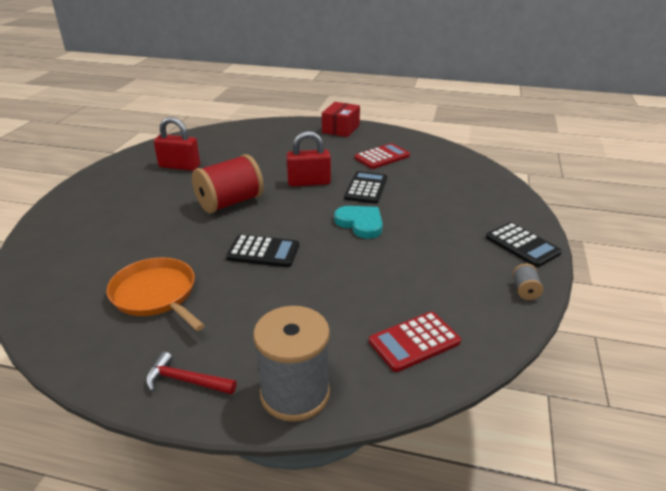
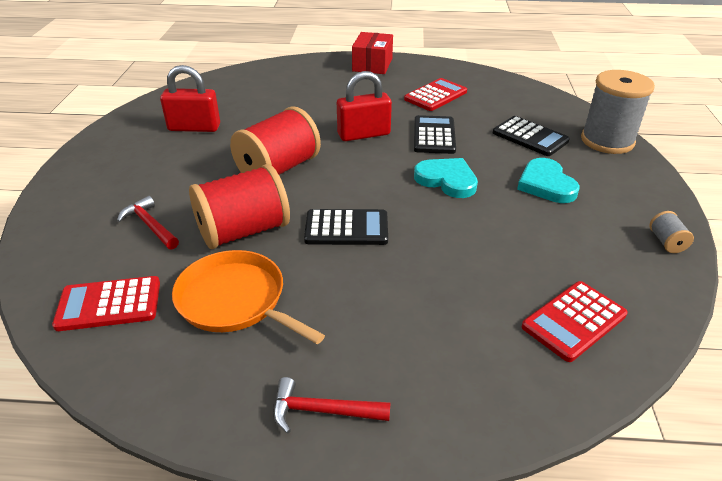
camera: 10 degrees left, 5 degrees up
grey spool [253,306,330,422] -> grey spool moved to [581,70,655,154]
black calculator [486,222,562,267] -> black calculator moved to [493,116,570,156]
none -> red calculator [52,276,160,331]
none -> red hammer [117,196,179,250]
none -> red spool [189,164,290,249]
none -> turquoise heart [517,158,580,203]

